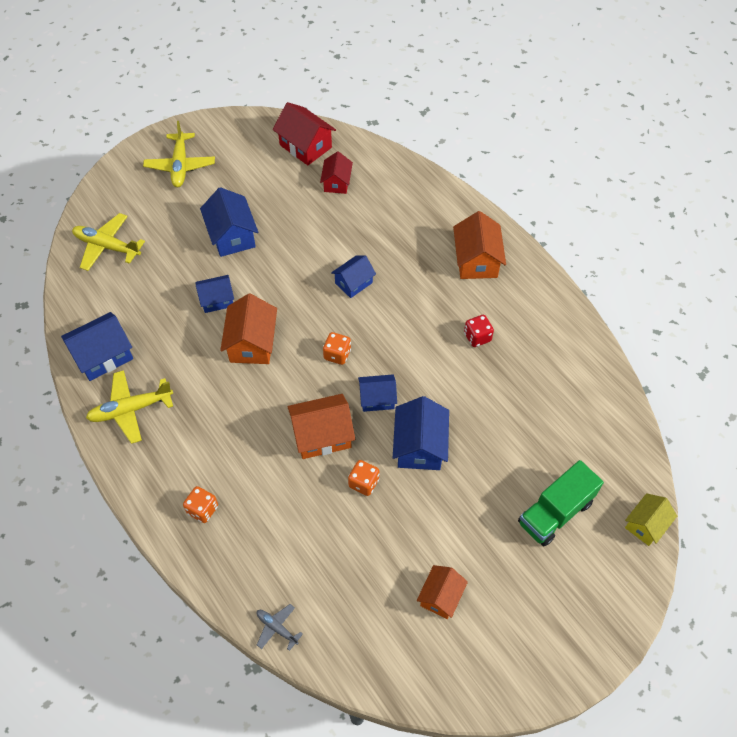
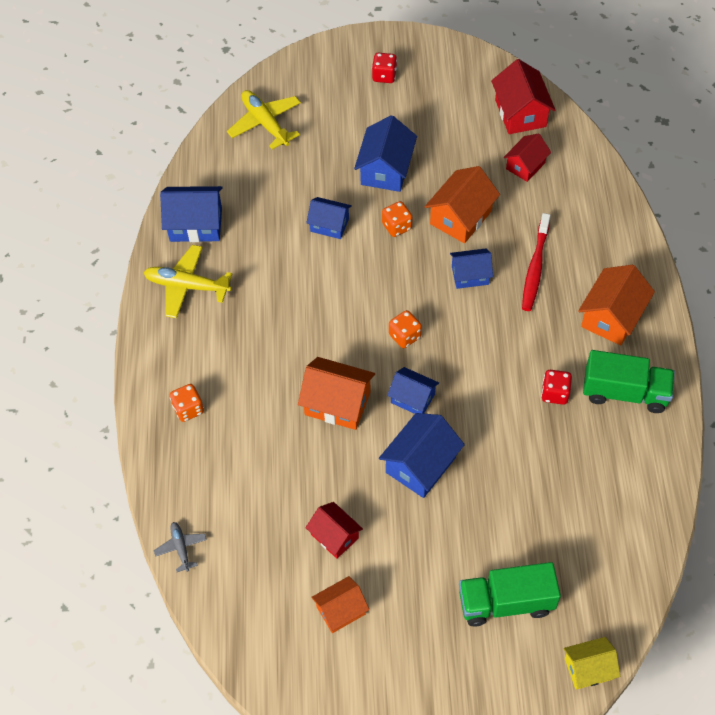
camera: 35 degrees right, 0 degrees up
yellow plane [143,121,215,187] -> red dice [372,53,397,83]
orange house [220,294,277,364] -> orange house moved to [425,166,500,243]
orange dice [348,460,379,496] -> orange dice moved to [382,201,413,237]
none -> red house [305,502,363,559]
none -> red toothbrush [522,213,551,311]
none -> green truck [583,350,675,413]

